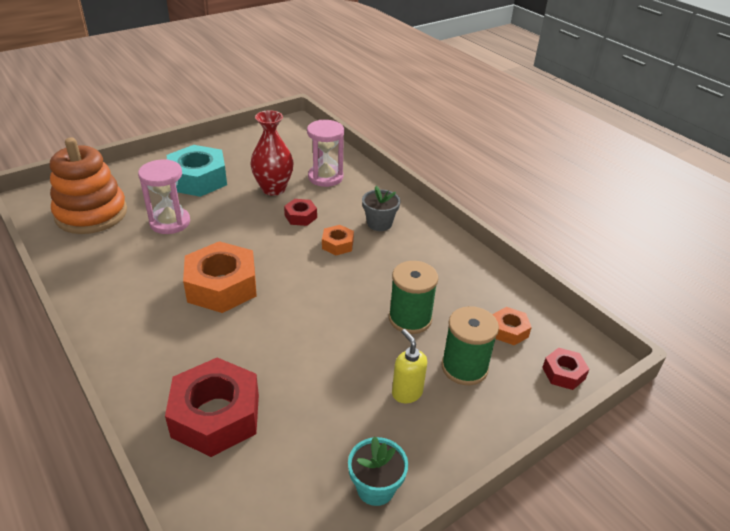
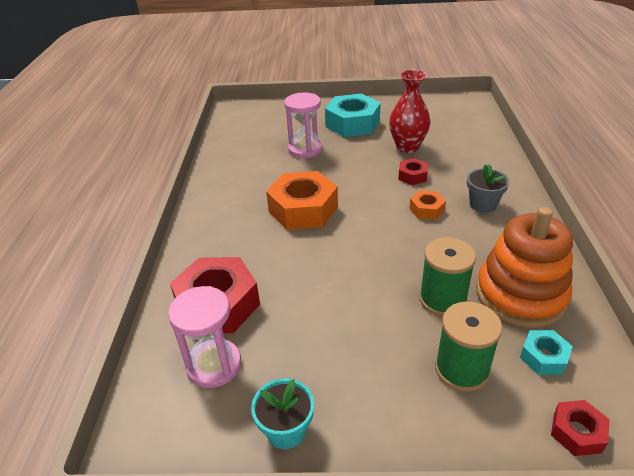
camera: 40 degrees right, 0 degrees up
orange stacking toy [50,137,127,234] -> orange stacking toy moved to [476,207,573,328]
pink hourglass [307,120,344,187] -> pink hourglass moved to [168,286,241,388]
yellow soap dispenser [392,329,427,403] -> none
orange nut [492,307,532,345] -> turquoise nut [520,330,573,375]

